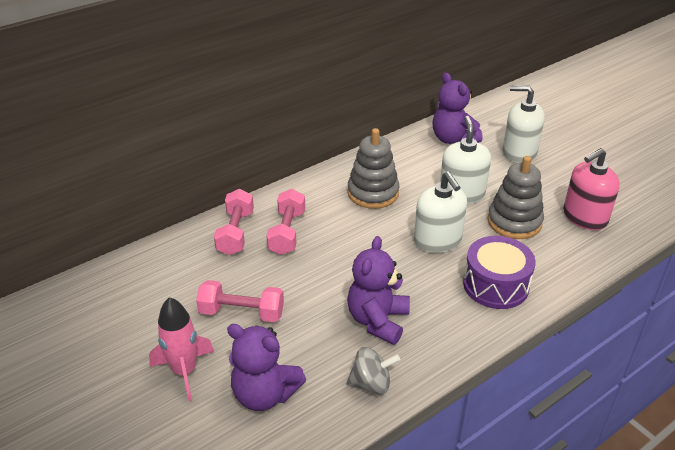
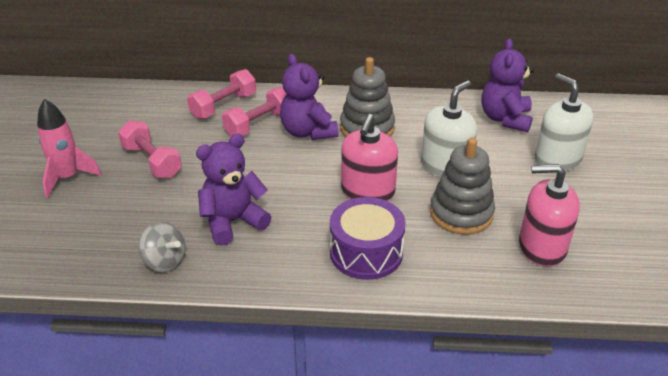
camera: 40 degrees right, 0 degrees up
purple teddy bear [227,324,306,411] -> purple teddy bear moved to [280,54,338,140]
white soap dispenser [414,171,467,253] -> pink soap dispenser [341,114,398,201]

